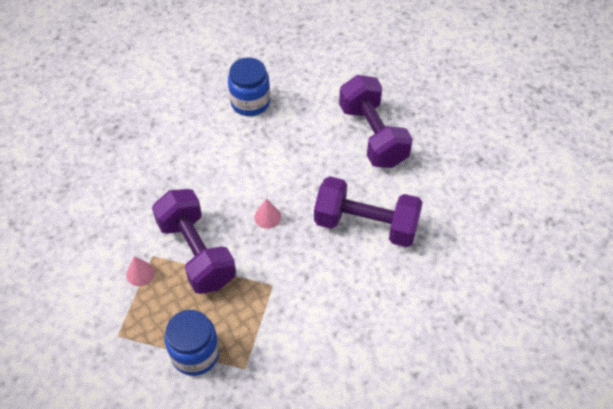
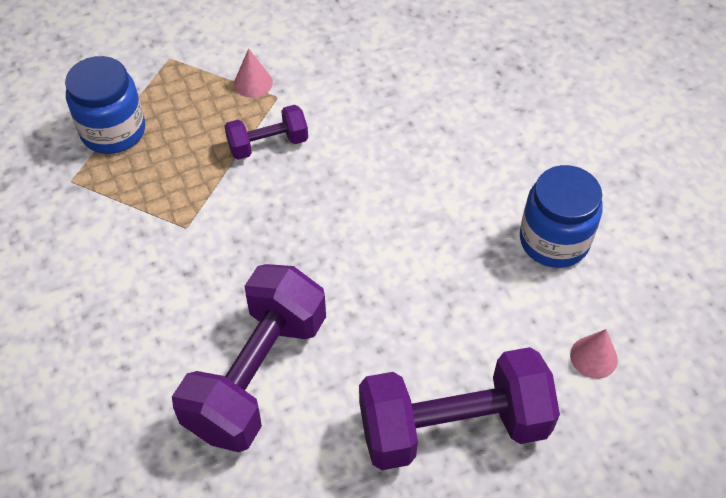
camera: 100 degrees right, 0 degrees up
purple dumbbell [152,189,236,294] -> purple dumbbell [224,105,308,160], size x0.52
pink cone [254,198,281,229] -> pink cone moved to [570,329,618,379]

